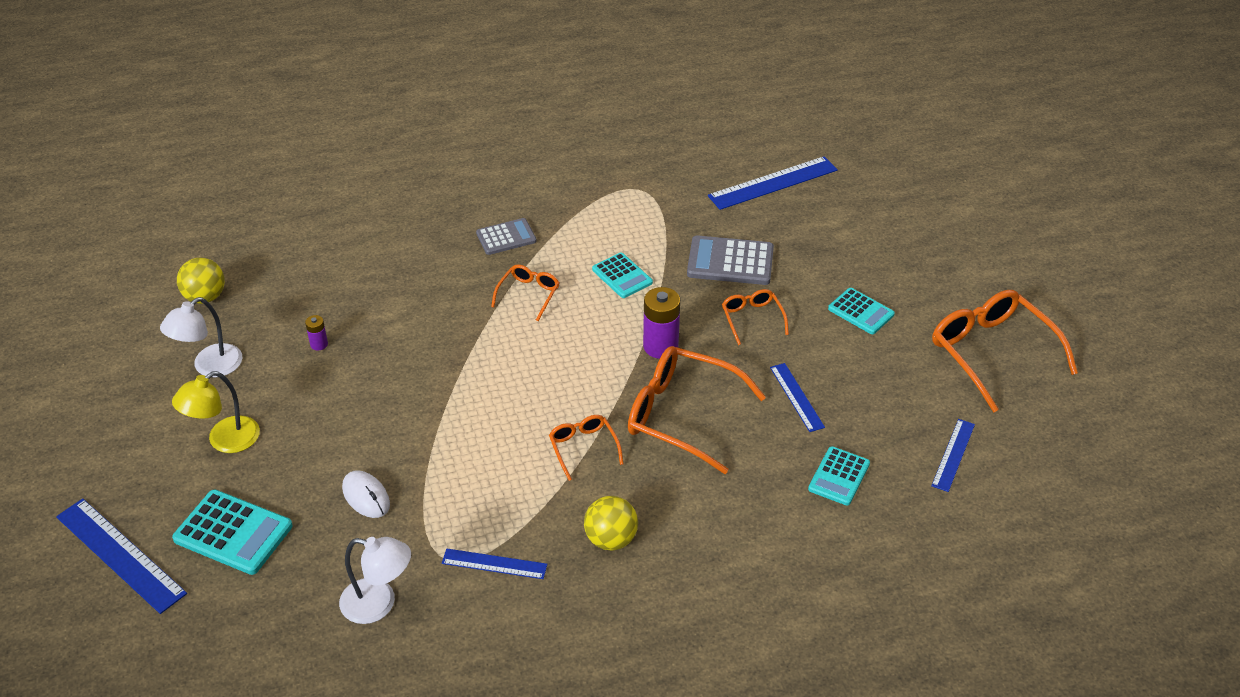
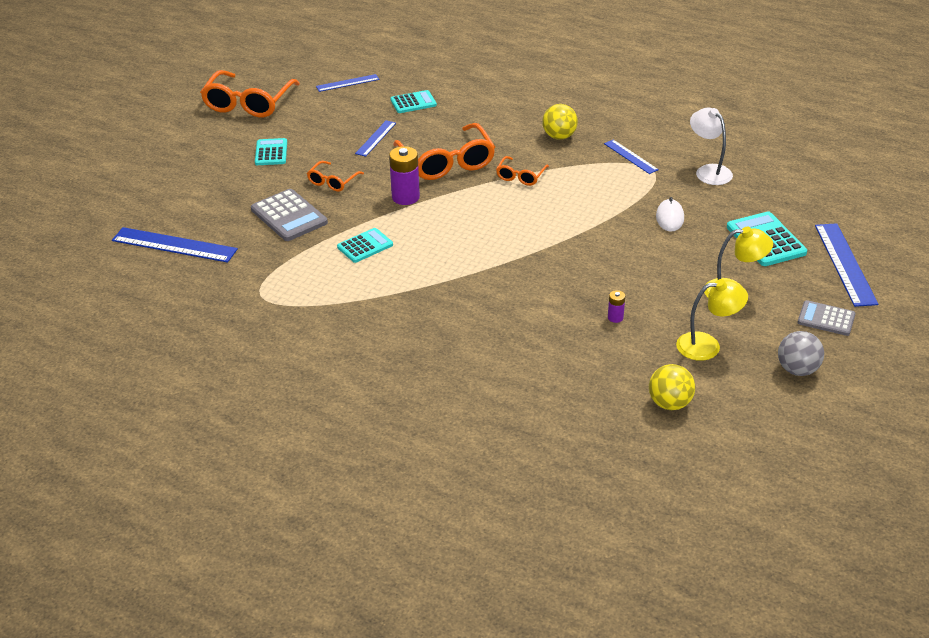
camera: 135 degrees left, 5 degrees down
white lamp [160,297,242,377] -> yellow lamp [676,279,748,361]
grey calculator [476,218,537,255] -> grey calculator moved to [798,300,856,336]
orange glasses [491,265,559,321] -> none
turquoise calculator [592,253,653,298] -> turquoise calculator turned 45 degrees clockwise [337,228,393,263]
none -> grey ball [778,331,824,376]

